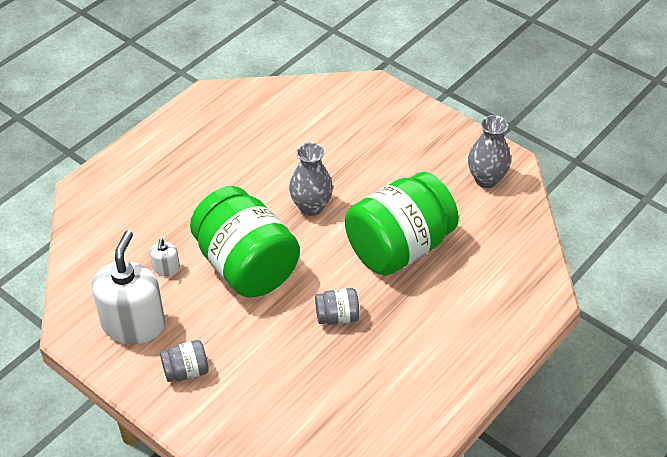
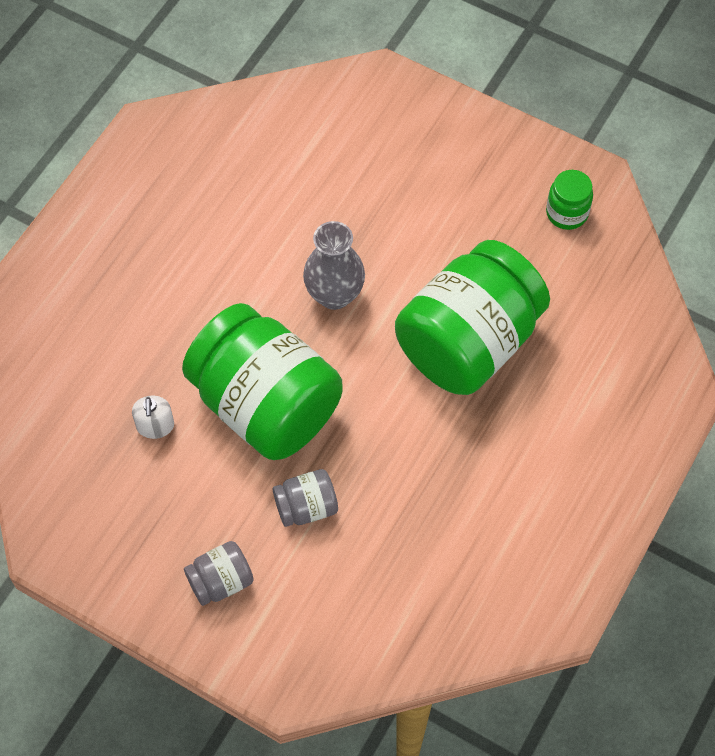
camera: 10 degrees left, 15 degrees up
white soap dispenser [92,230,165,344] -> none
grey jar [315,288,360,325] -> grey jar moved to [273,469,338,527]
grey vase [468,115,511,188] -> green jar [546,170,593,230]

